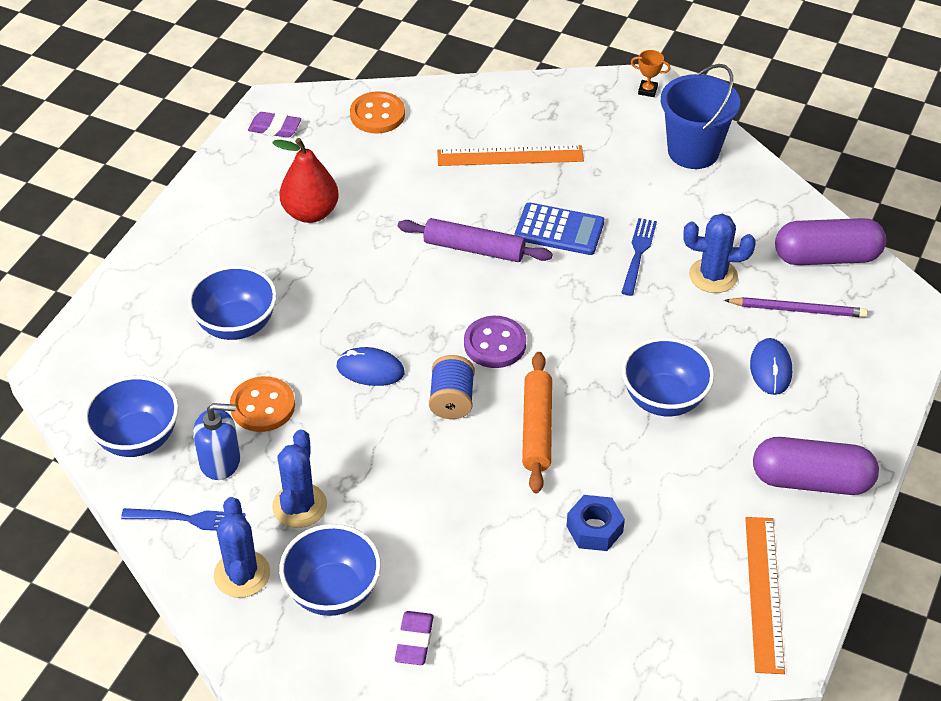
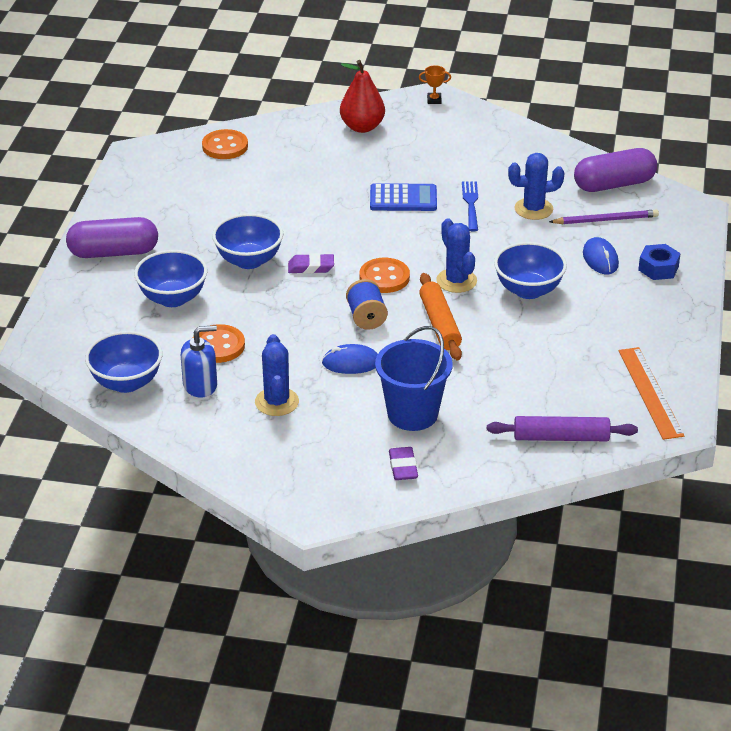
camera: 15 degrees left, 10 degrees down
blue fork [121,508,246,531] -> none
blue cactus [214,497,270,598] -> blue cactus moved to [436,218,477,293]
purple eraser [248,112,301,138] -> purple eraser moved to [288,253,334,274]
red pear [272,138,339,223] -> red pear moved to [340,60,385,133]
blue bowl [279,524,381,616] -> blue bowl moved to [212,213,283,269]
blue mouse [336,347,405,386] -> blue mouse moved to [322,344,378,374]
purple rolling pin [398,218,553,262] -> purple rolling pin moved to [487,416,638,441]
orange ruler [437,145,584,166] -> none
purple button [464,316,526,368] -> orange button [360,258,410,293]
blue nut [567,495,625,551] -> blue nut moved to [638,244,681,280]
blue bucket [661,64,740,169] -> blue bucket moved to [375,326,452,431]
purple capsule [753,437,879,495] -> purple capsule moved to [66,217,158,258]

